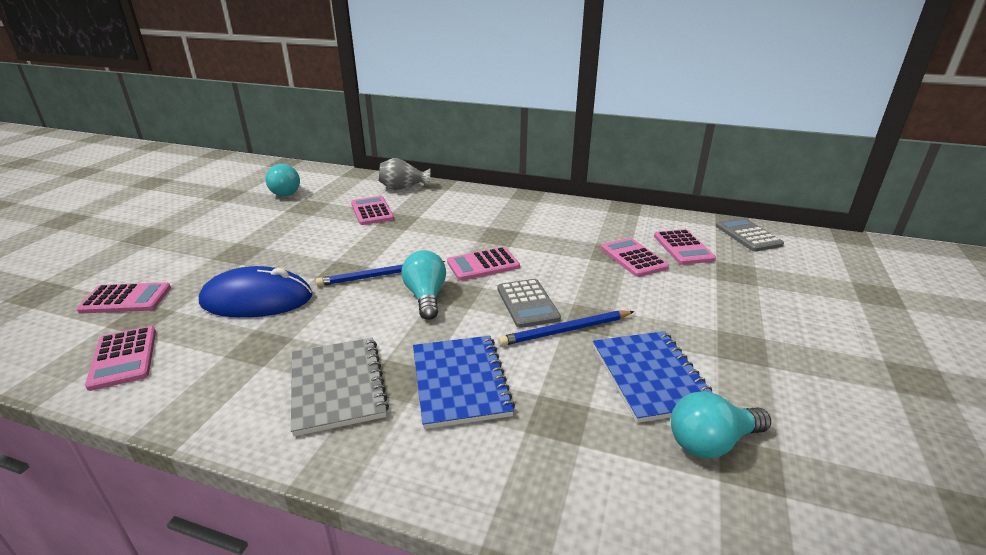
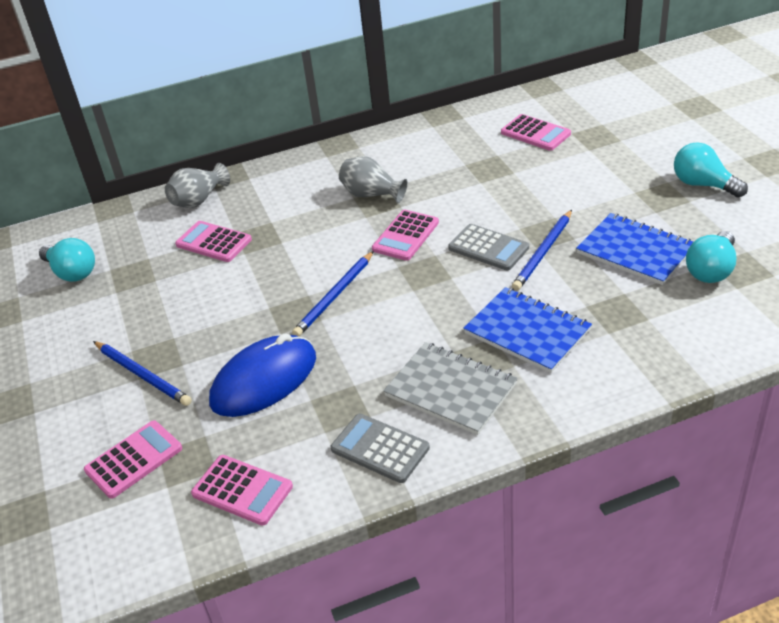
camera: 35 degrees left, 10 degrees up
turquoise light bulb [401,250,446,320] -> turquoise light bulb moved to [674,142,748,198]
pink calculator [601,238,669,277] -> none
grey calculator [716,218,784,252] -> grey calculator moved to [331,414,430,483]
none -> blue pencil [93,341,191,406]
none -> grey vase [339,156,408,203]

